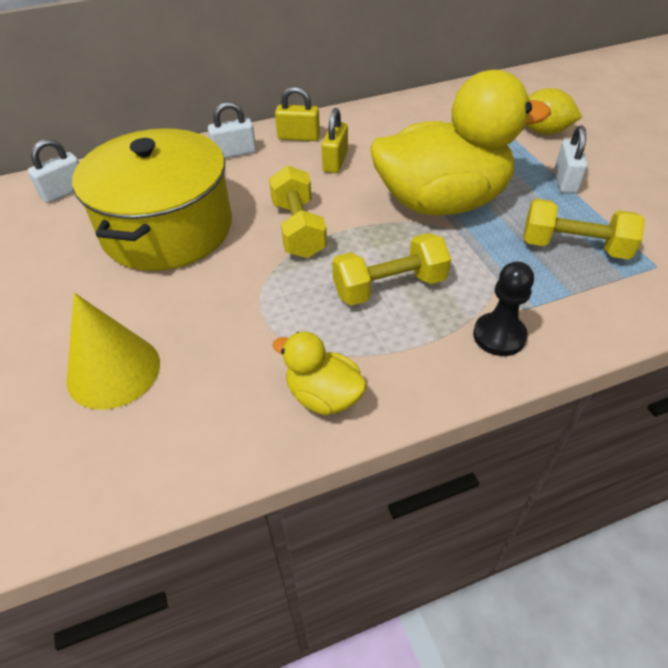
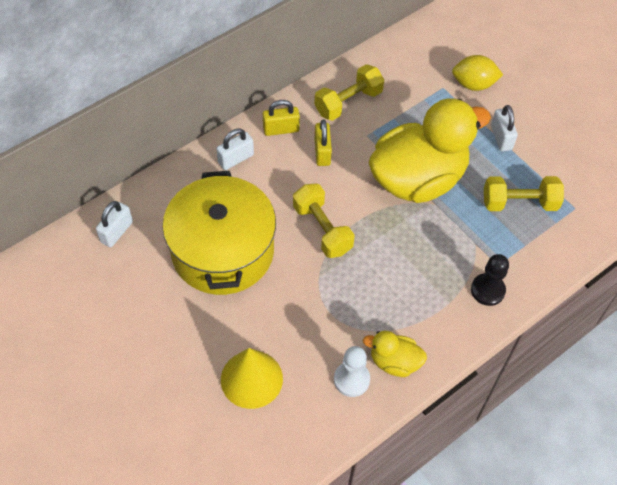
camera: 20 degrees left, 10 degrees up
yellow dumbbell [332,233,451,305] -> yellow dumbbell moved to [314,64,384,121]
none -> white pawn [334,346,370,397]

